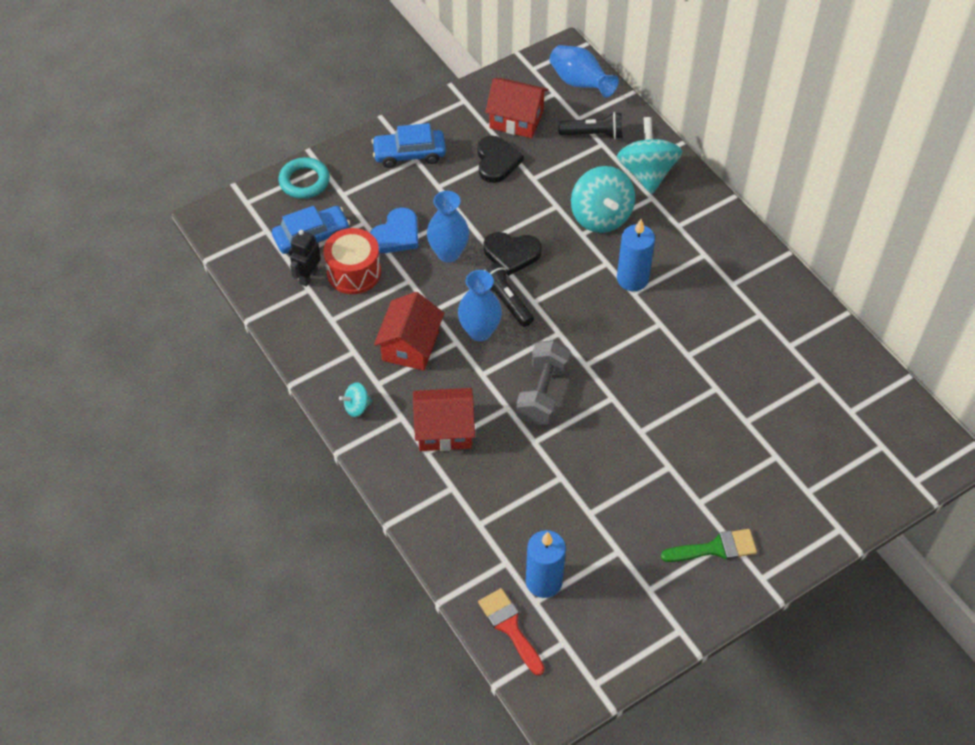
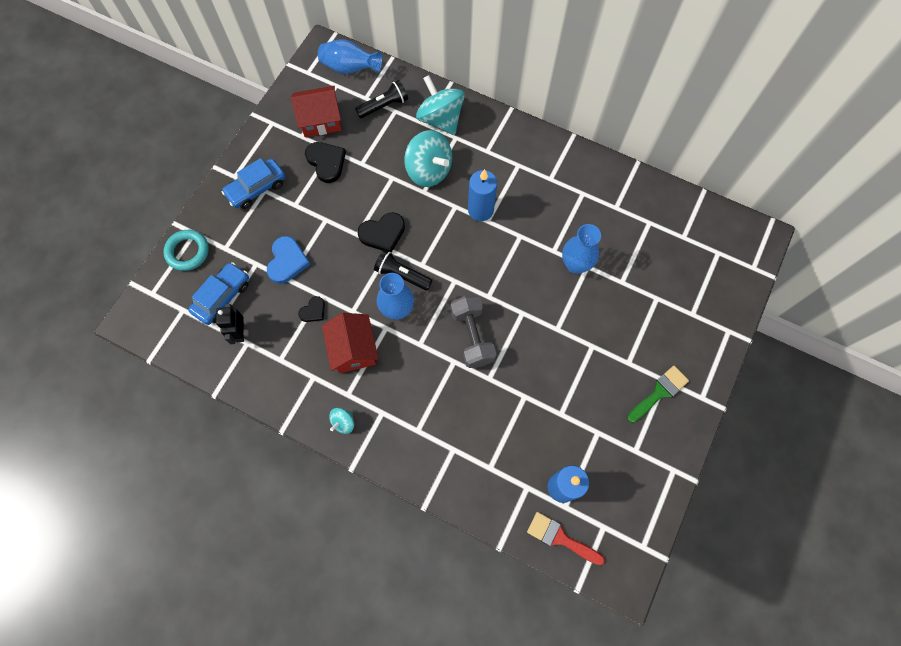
camera: 30 degrees left, 15 degrees up
red drum [323,228,381,294] -> none
red house [413,388,475,451] -> none
blue vase [427,191,469,262] -> blue vase moved to [562,224,601,274]
none -> black heart [298,296,325,322]

